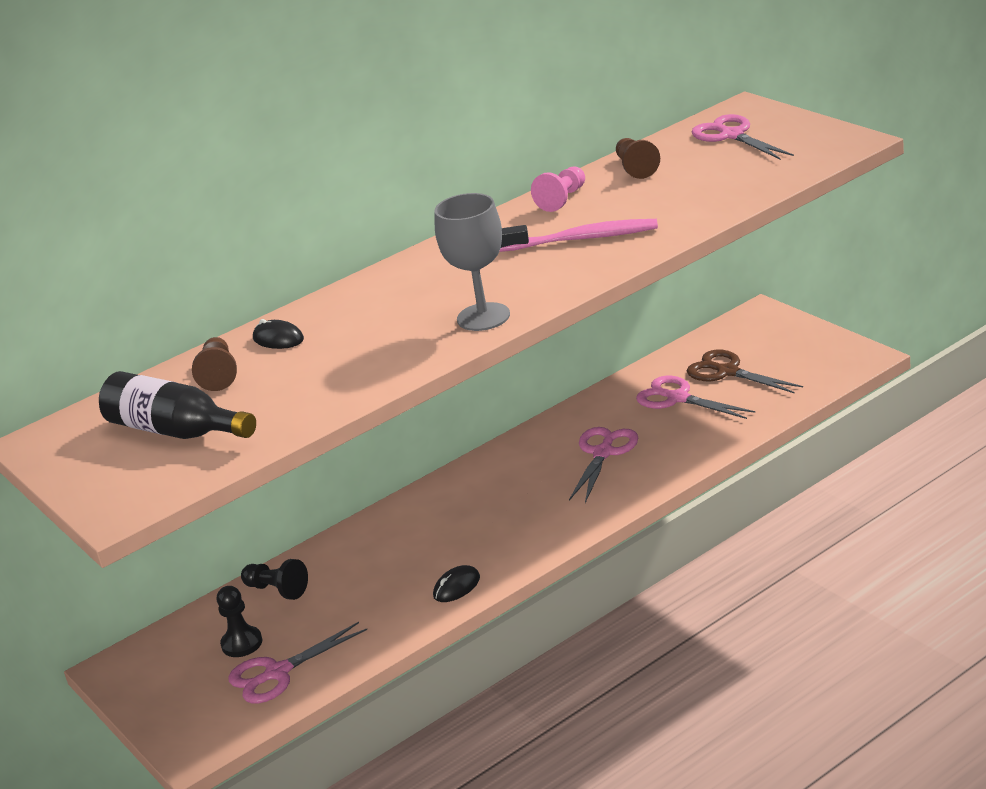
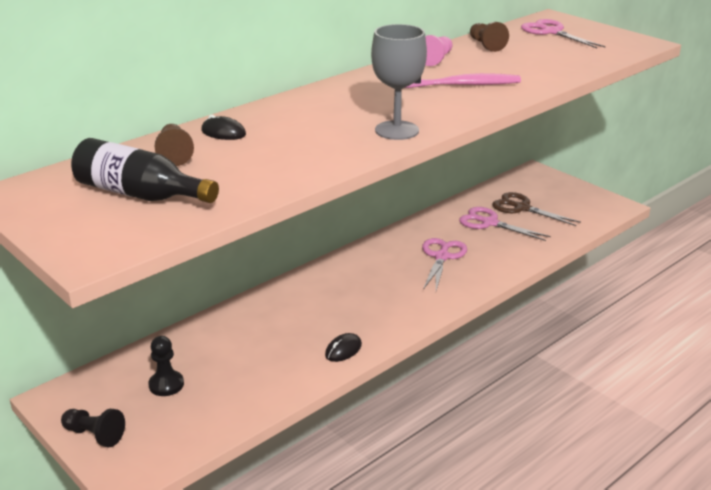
camera: 10 degrees left, 0 degrees up
pink scissors [228,622,367,704] -> none
black pawn [241,559,308,600] -> black pawn moved to [61,409,125,447]

